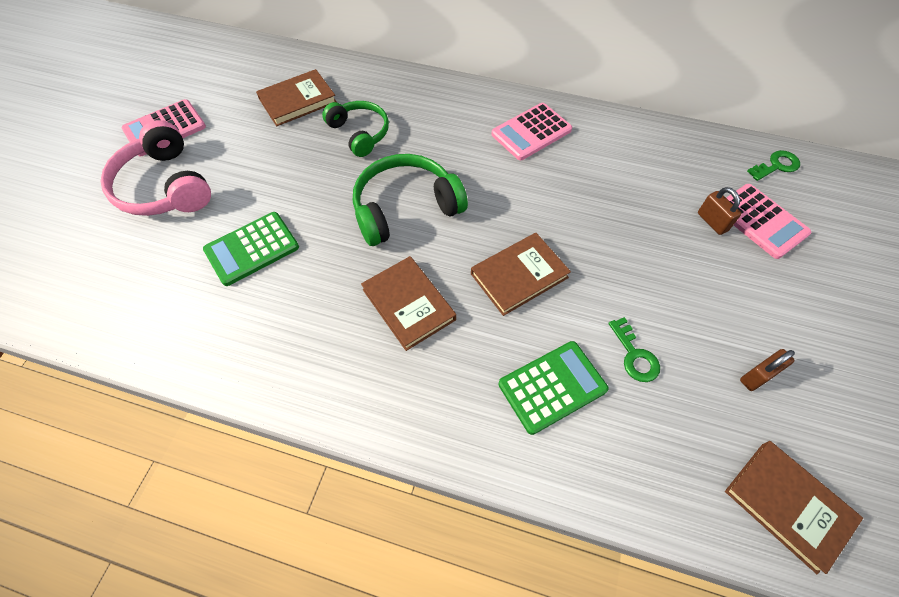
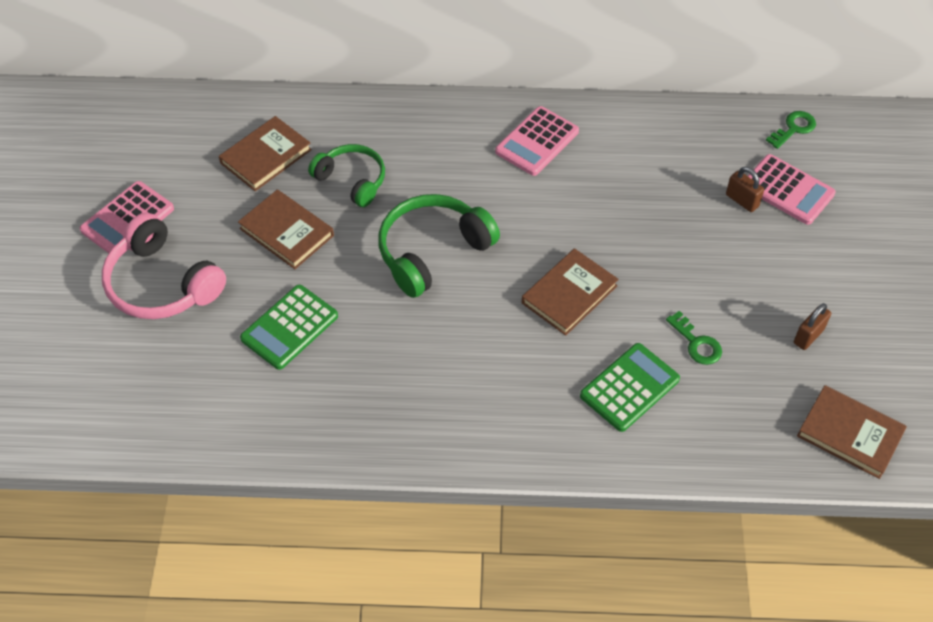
camera: 15 degrees left, 5 degrees down
brown book [361,256,456,351] -> brown book moved to [238,189,334,269]

